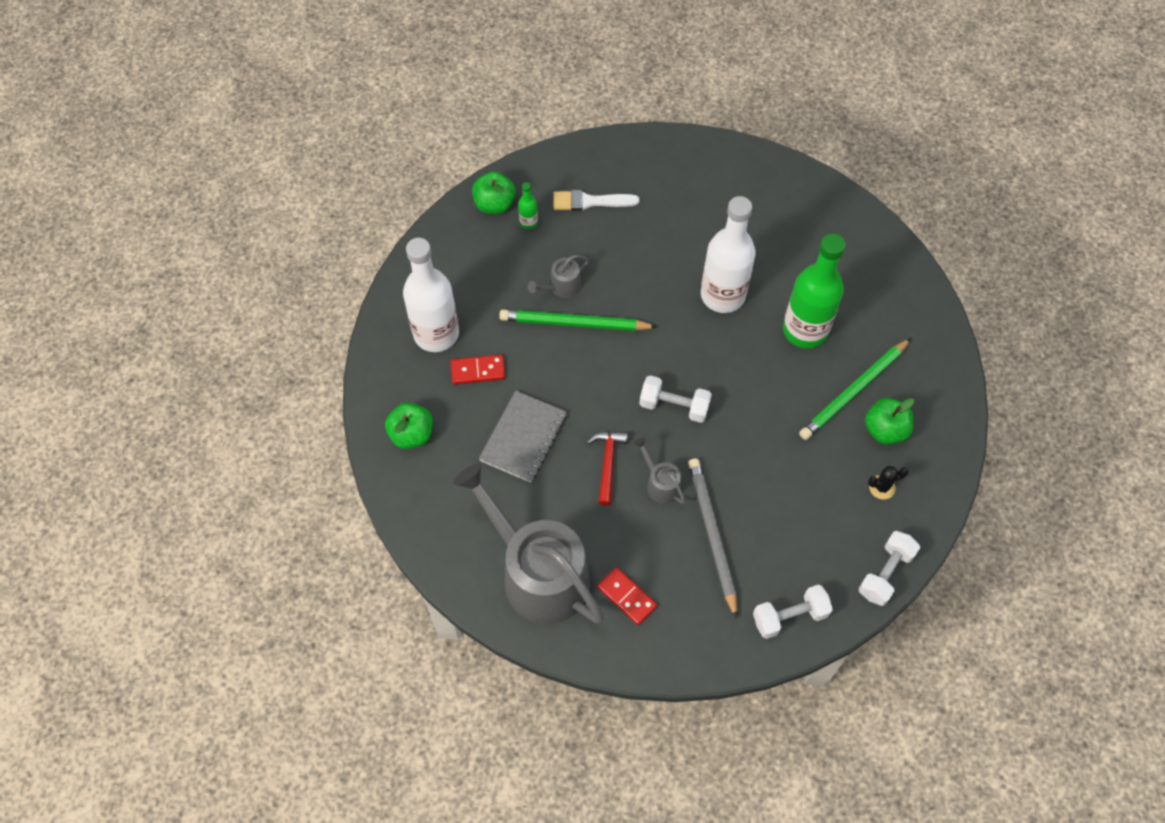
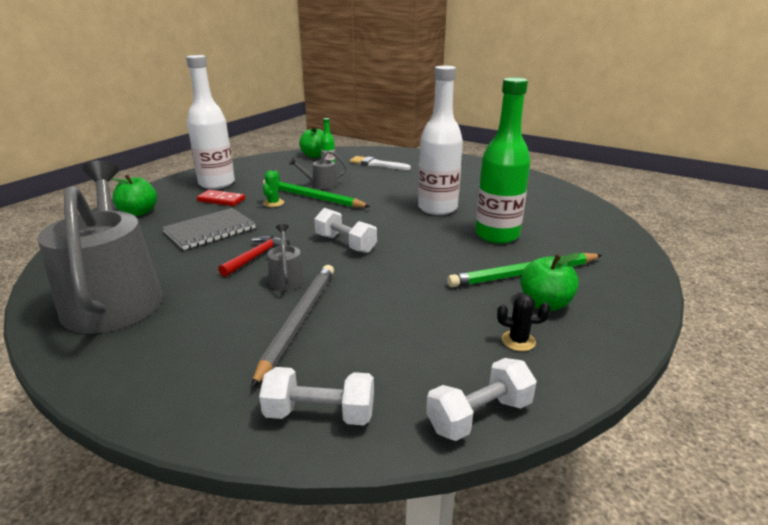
camera: 25 degrees right, 35 degrees down
red domino [597,567,657,625] -> none
none -> green cactus [263,171,284,207]

